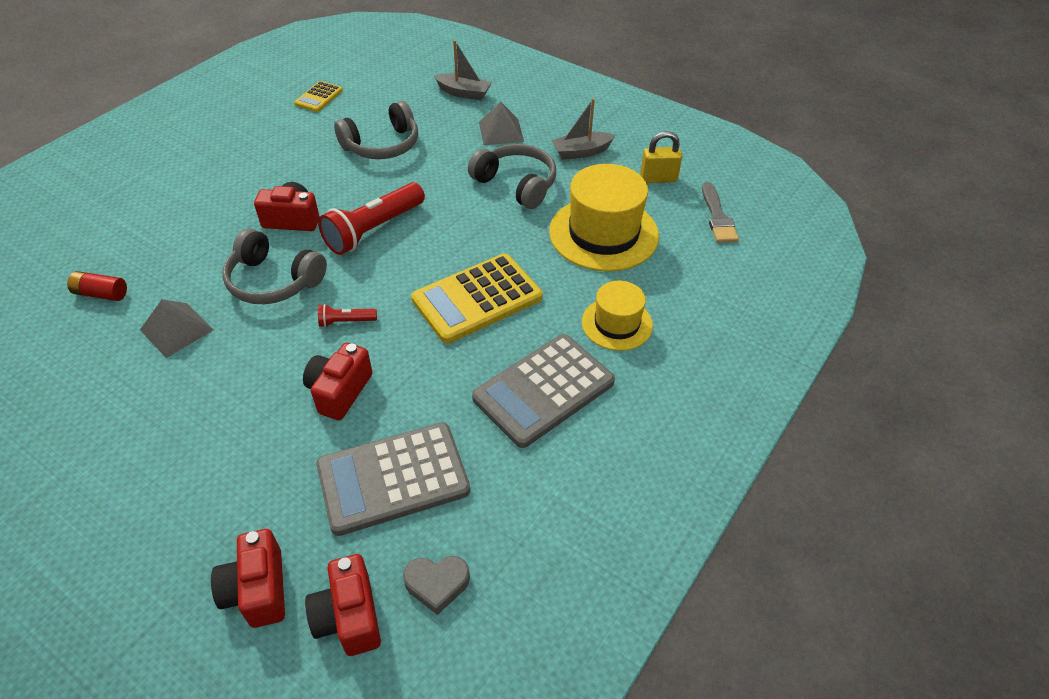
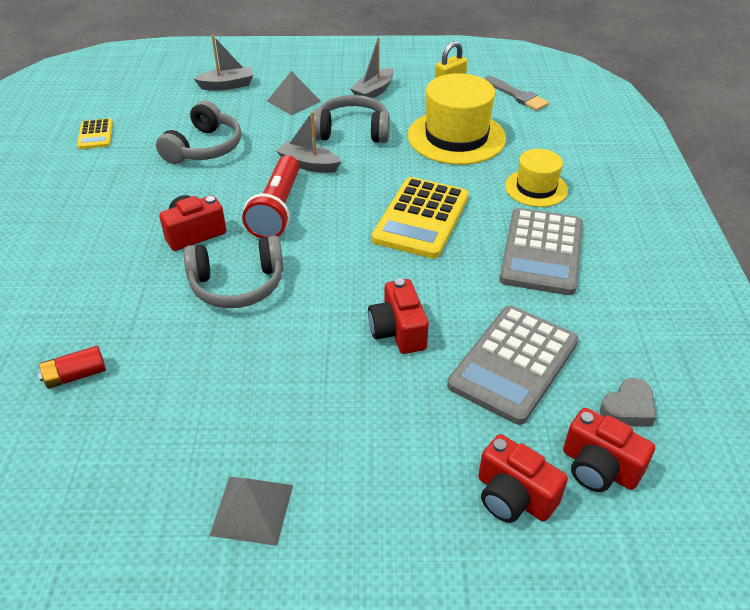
camera: 35 degrees left, 5 degrees down
grey pyramid [140,299,213,358] -> grey pyramid moved to [209,477,293,546]
red flashlight [318,304,377,327] -> none
none -> grey boat [277,111,341,173]

